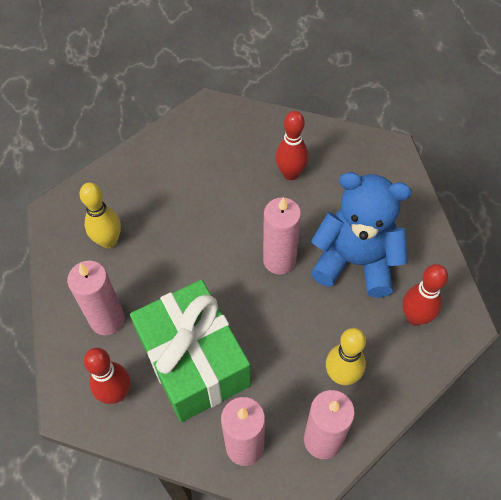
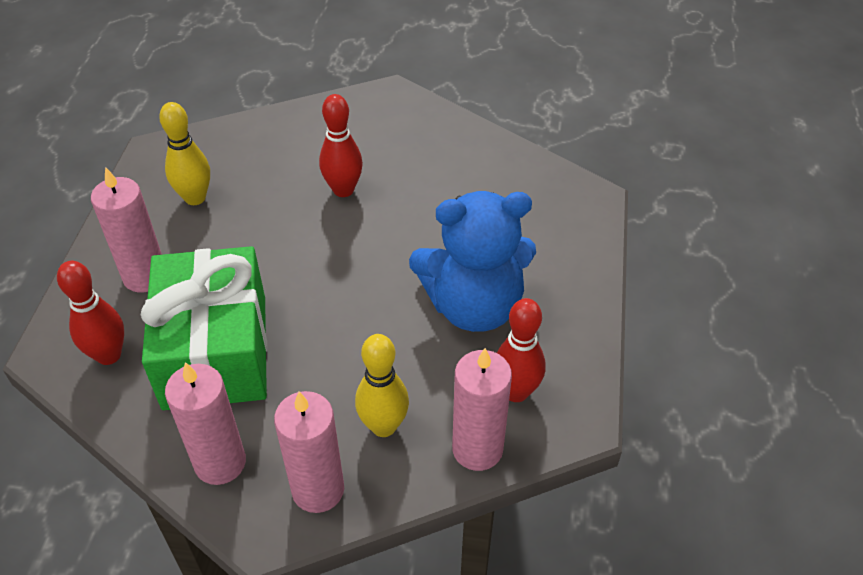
camera: 20 degrees right, 10 degrees down
pink candle [263,197,301,275] -> pink candle moved to [452,348,512,471]
red bowling pin [275,111,308,180] -> red bowling pin moved to [319,94,363,197]
blue teddy bear [311,172,412,298] -> blue teddy bear turned 135 degrees clockwise [409,191,536,332]

